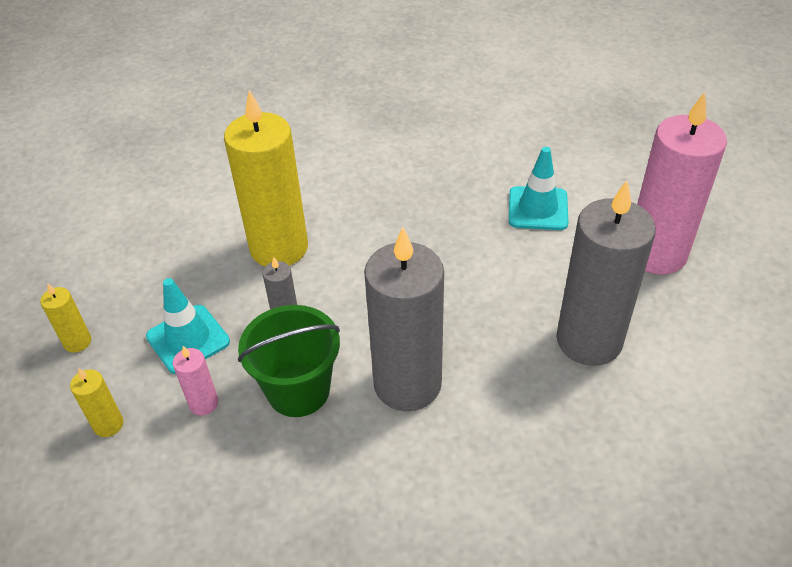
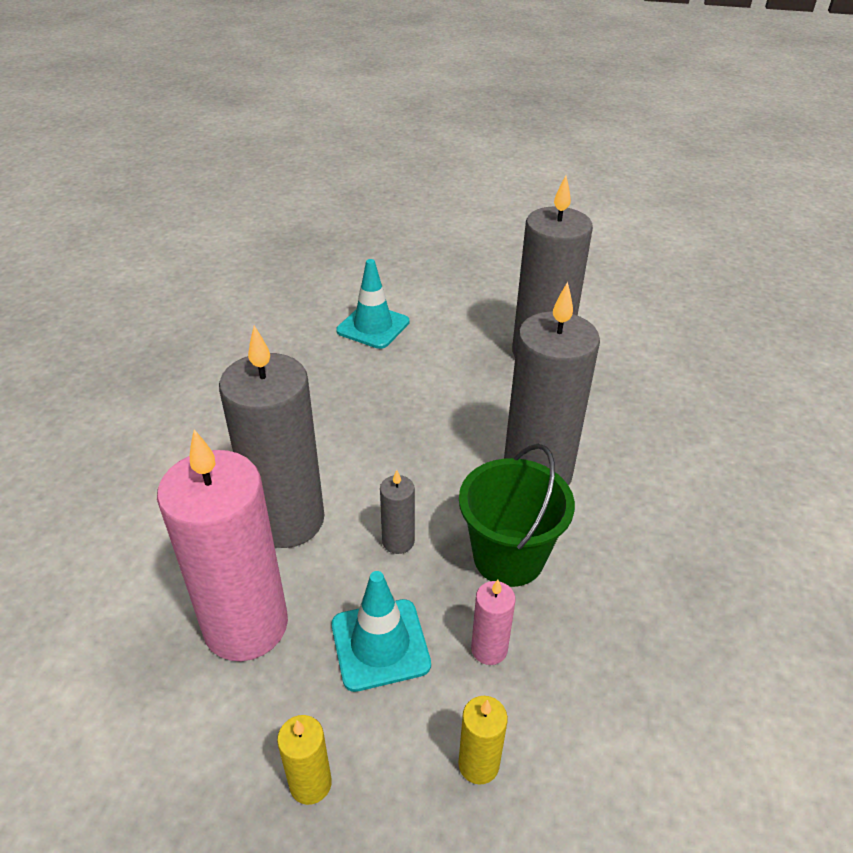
camera: 70 degrees left, 5 degrees down
yellow candle [224,90,308,266] -> grey candle [219,325,324,548]
pink candle [637,92,727,275] -> pink candle moved to [157,430,288,661]

